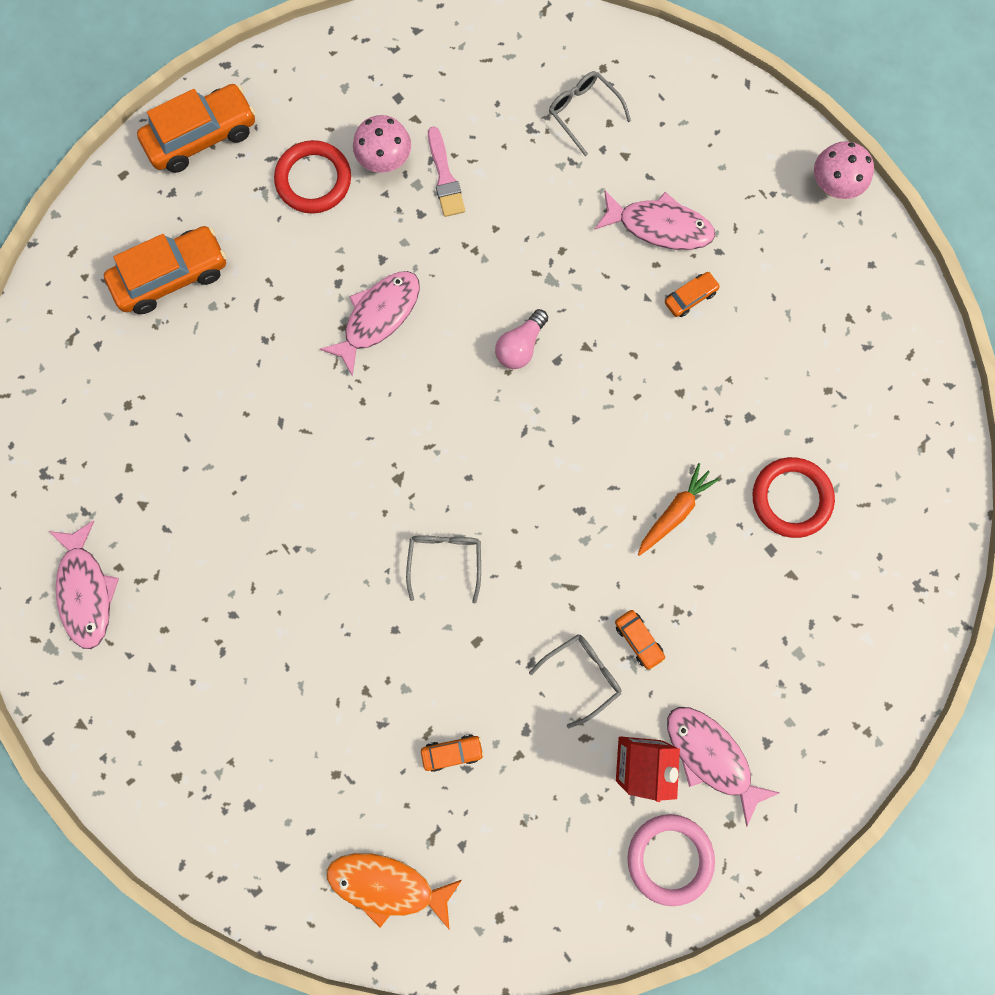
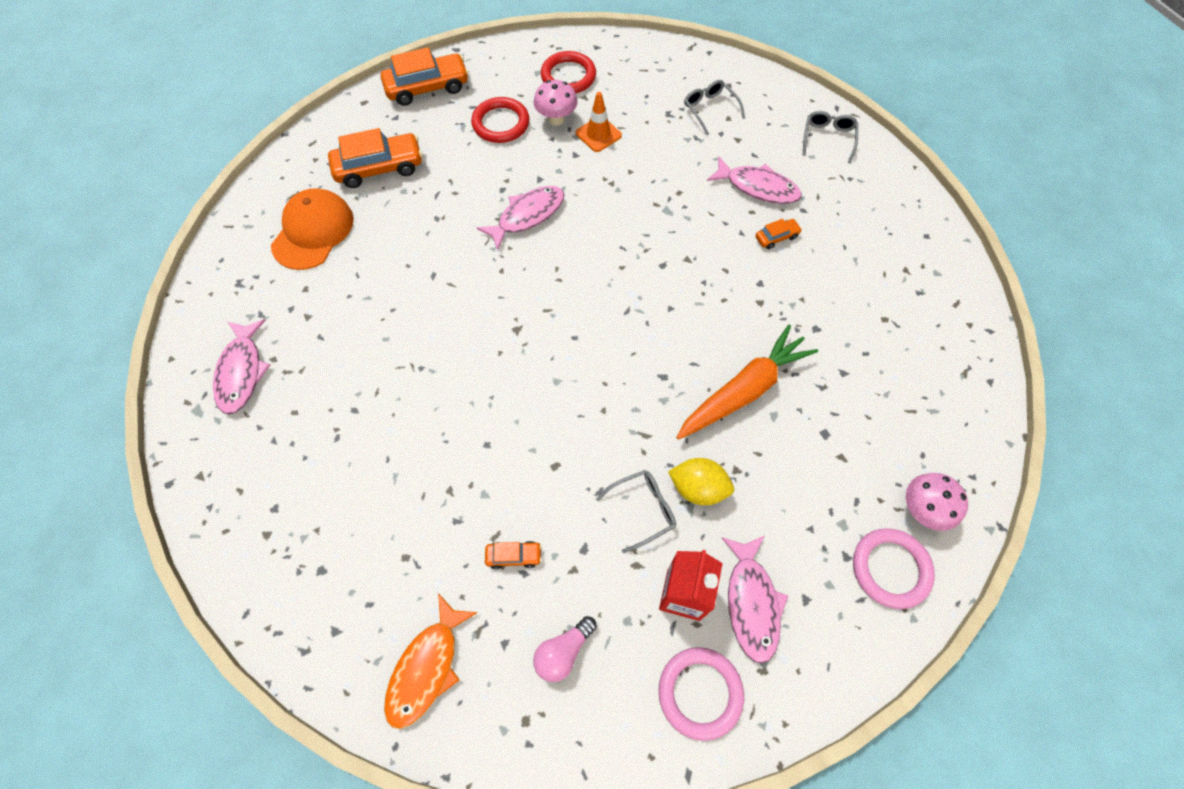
camera: 10 degrees right, 15 degrees down
orange fish [327,853,462,929] -> orange fish turned 90 degrees counterclockwise [384,593,478,729]
grey glasses [406,535,481,603] -> grey glasses moved to [802,111,858,163]
pink brush [428,127,465,217] -> orange traffic cone [576,92,622,152]
pink light bulb [495,309,548,369] -> pink light bulb moved to [533,616,597,682]
orange car [615,610,665,670] -> yellow lemon [668,458,734,505]
orange carrot [638,463,719,556] -> orange carrot [676,324,818,440], size x1.80
pink fish [667,707,780,826] -> pink fish turned 150 degrees counterclockwise [722,536,788,664]
red ring [753,457,835,538] -> red ring moved to [541,51,596,93]
pink mushroom [814,141,874,199] -> pink mushroom moved to [906,473,968,531]
none -> orange cap [271,188,354,270]
none -> pink ring [853,528,935,609]

